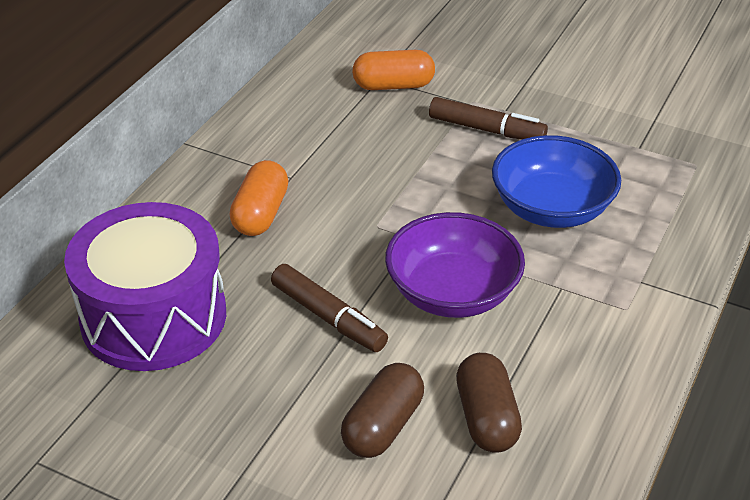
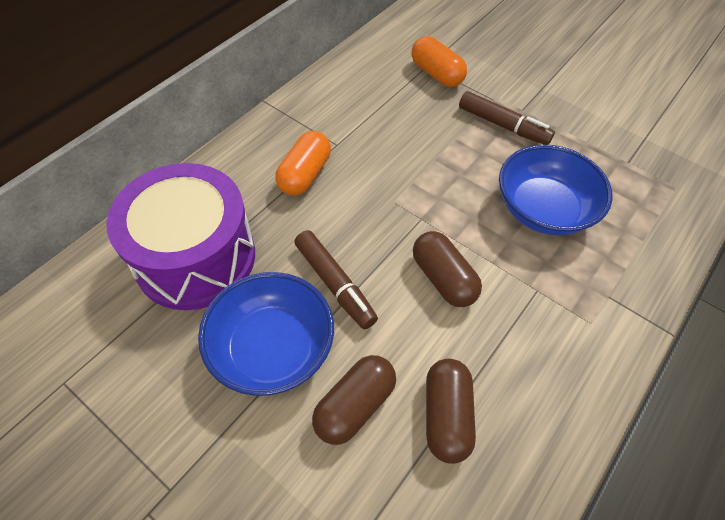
camera: 10 degrees right, 15 degrees up
orange capsule [352,50,435,90] -> orange capsule turned 45 degrees clockwise [412,36,467,87]
purple bowl [385,212,525,318] -> brown capsule [413,231,482,307]
none -> blue bowl [198,272,334,396]

